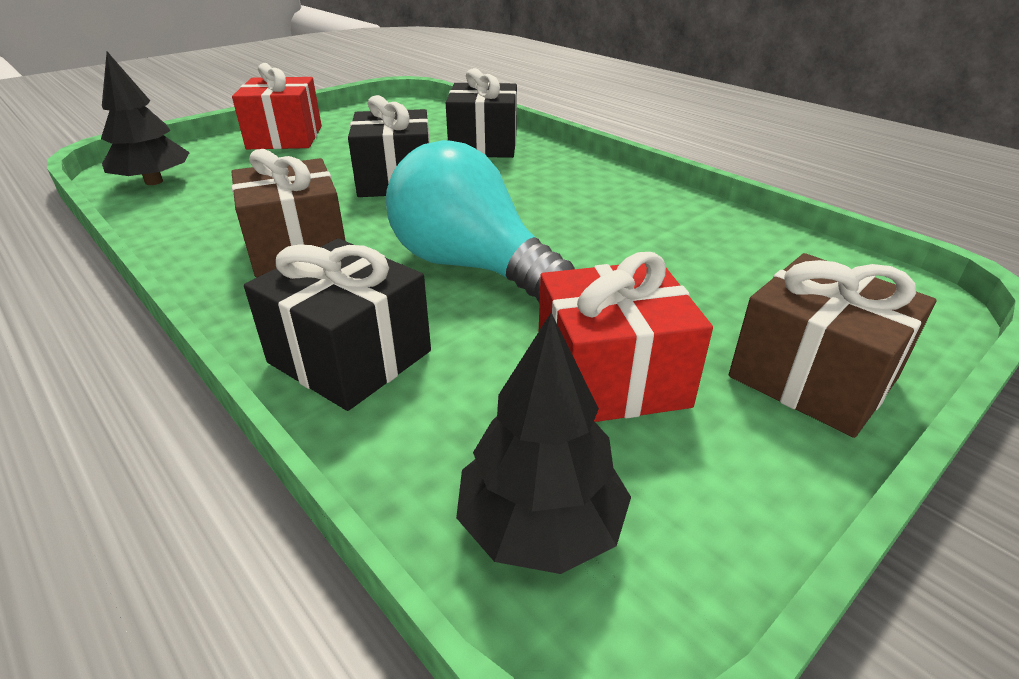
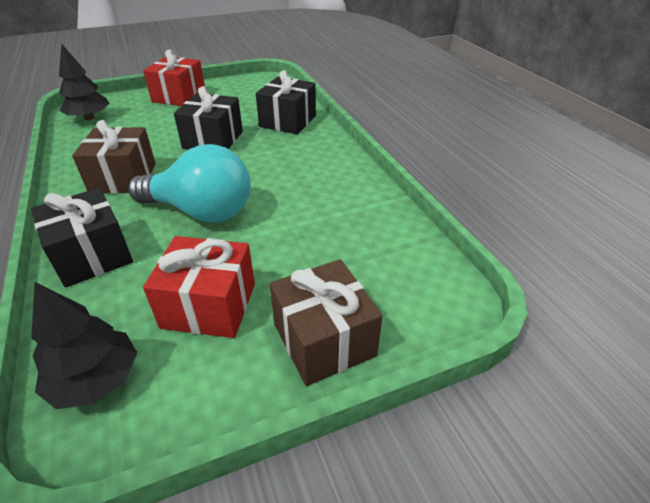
camera: 20 degrees right, 5 degrees up
turquoise light bulb [386,140,575,303] -> turquoise light bulb turned 135 degrees clockwise [128,144,251,223]

